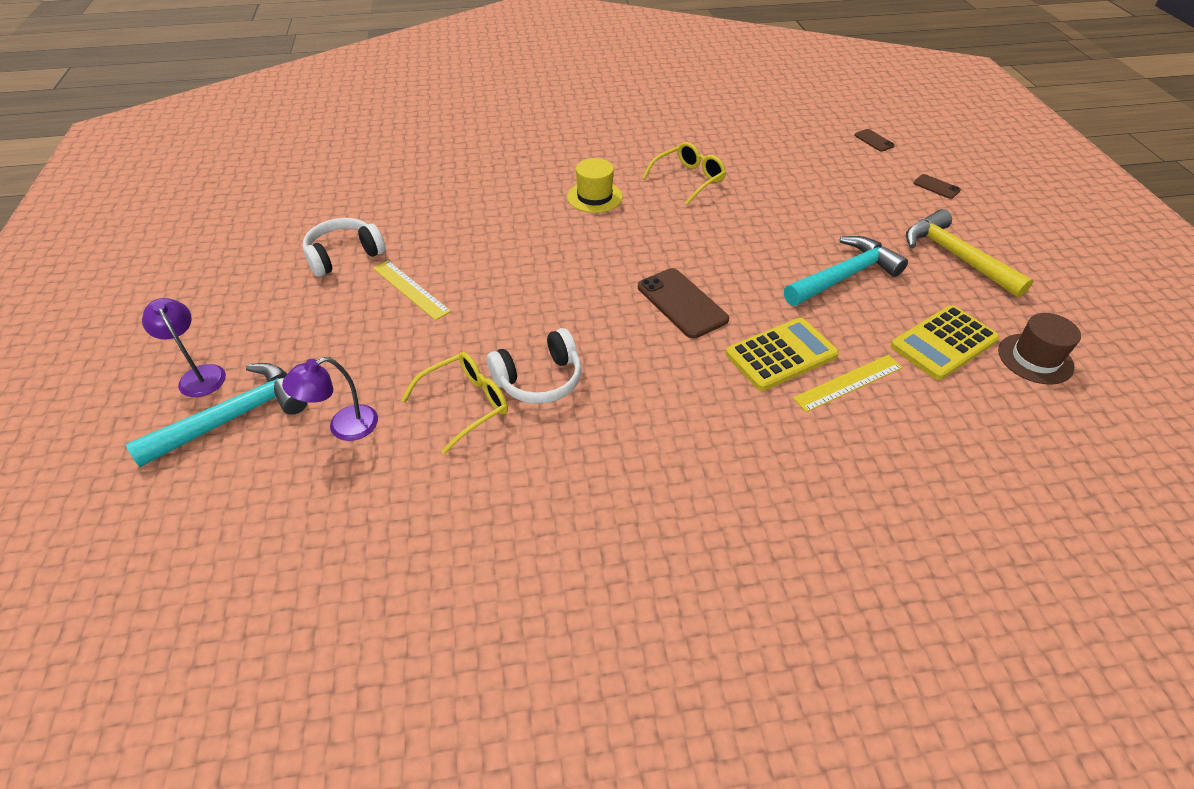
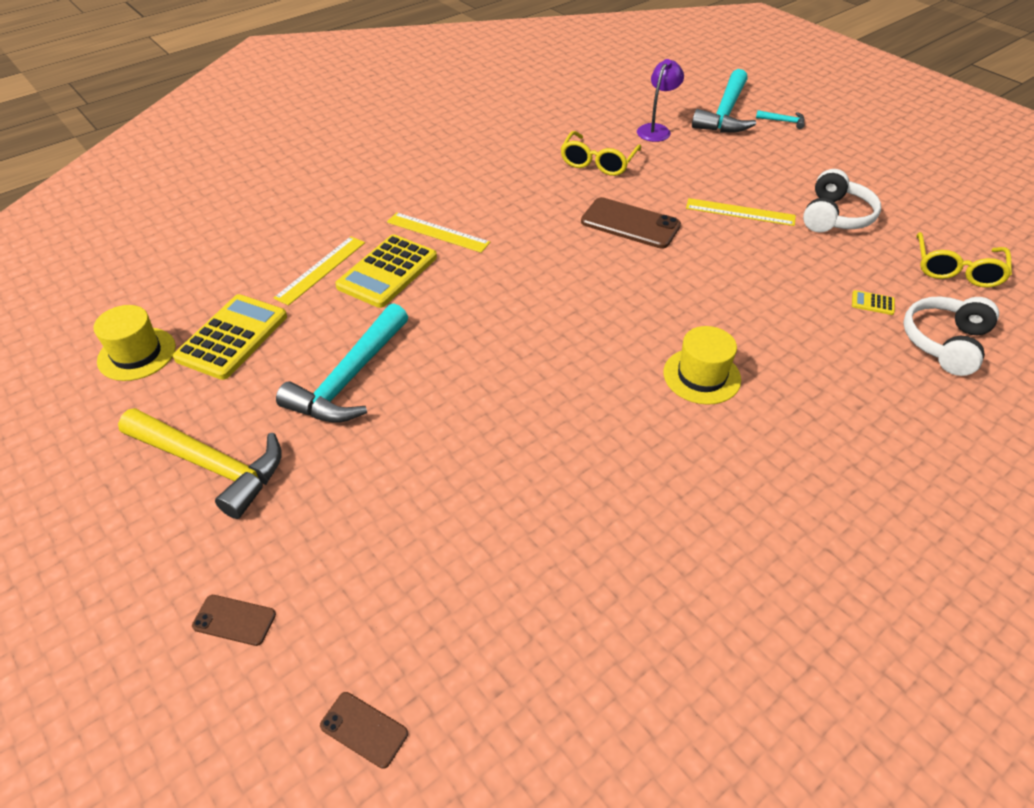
camera: 150 degrees right, 0 degrees up
purple lamp [142,298,226,397] -> turquoise hammer [756,110,805,129]
white headphones [487,328,582,404] -> white headphones moved to [903,296,999,376]
brown phone [638,268,729,339] -> brown phone moved to [581,197,681,249]
yellow glasses [642,142,726,205] -> yellow glasses moved to [916,232,1012,288]
brown hat [998,313,1081,385] -> yellow hat [93,305,176,381]
none -> yellow ruler [387,212,490,253]
none -> yellow calculator [852,290,895,315]

